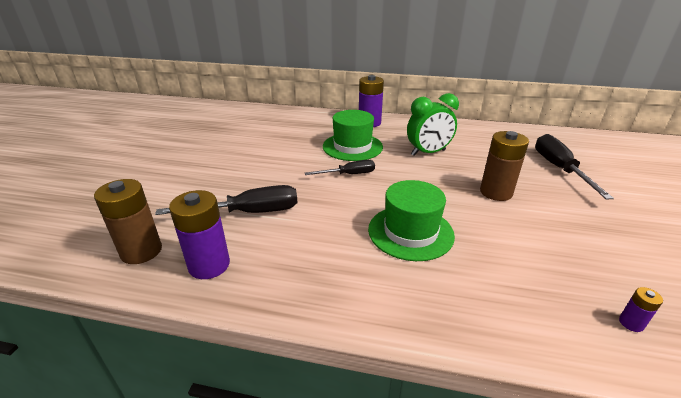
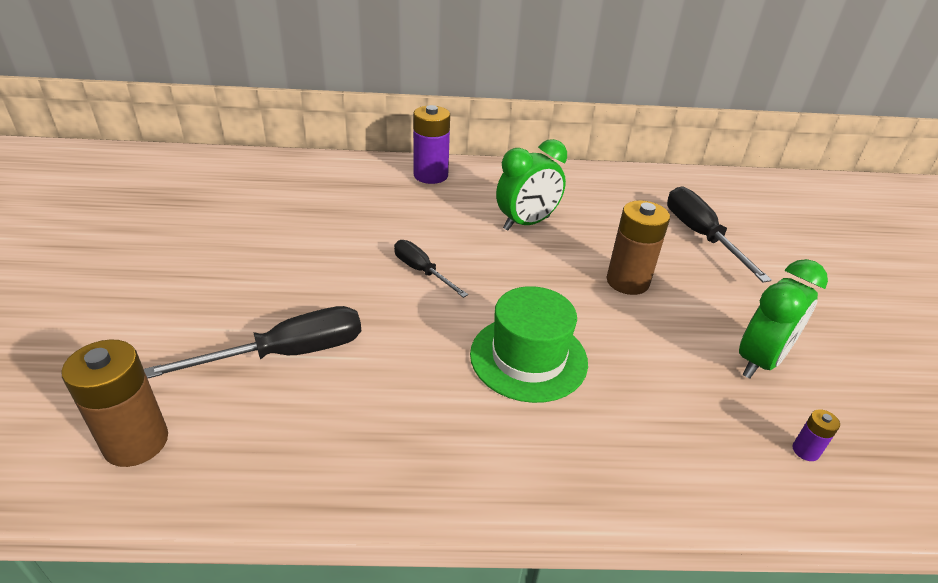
camera: 15 degrees left, 5 degrees up
purple battery [169,190,230,279] -> none
black screwdriver [305,160,375,175] -> black screwdriver turned 105 degrees counterclockwise [394,240,468,298]
green hat [323,110,383,161] -> none
none -> green clock [739,259,828,379]

